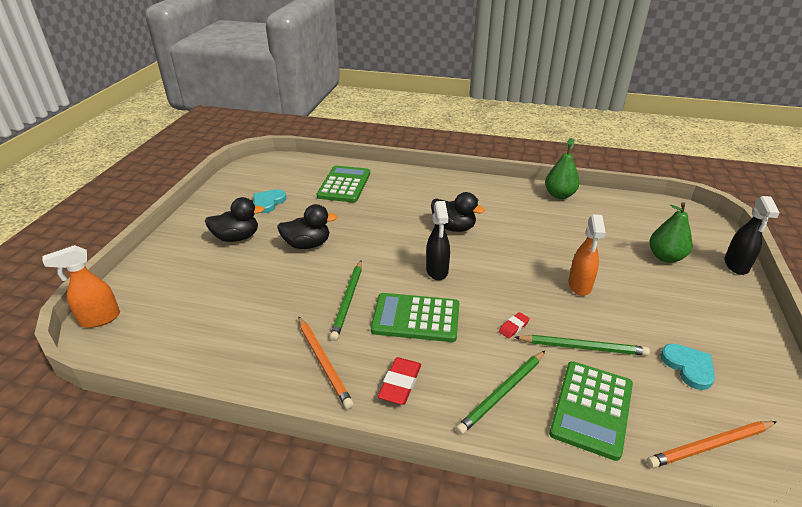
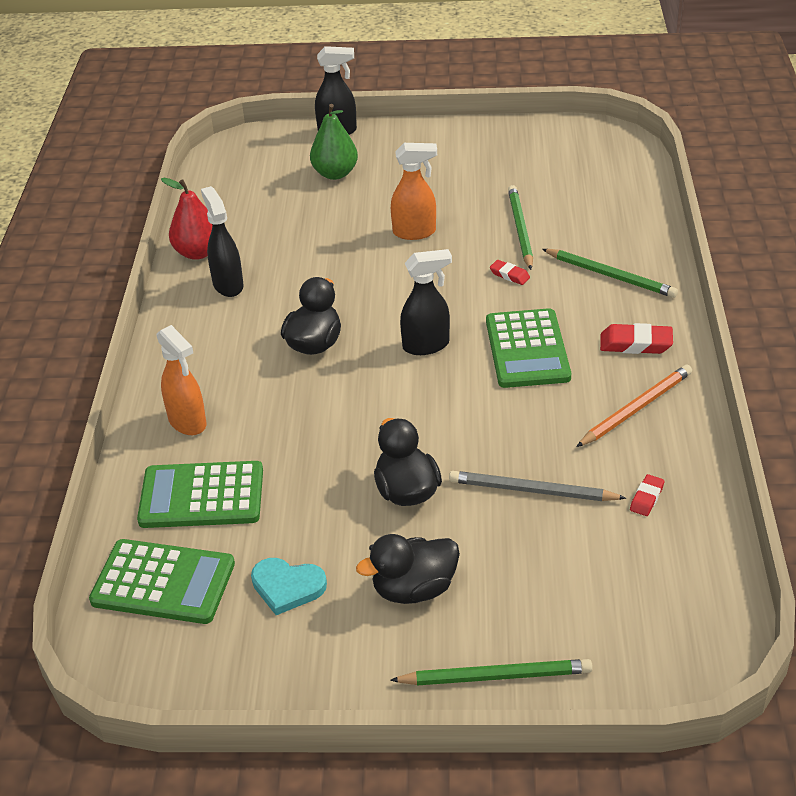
camera: 100 degrees left, 5 degrees up
orange spray bottle [42,245,120,328] -> orange spray bottle moved to [156,325,206,435]
black duck [205,197,264,242] -> black duck turned 90 degrees counterclockwise [356,534,460,604]
green pencil [330,261,362,341] -> green pencil moved to [390,659,593,685]
green pear [545,138,579,199] -> red pear [161,178,212,260]
green calculator [549,361,633,461] -> green calculator moved to [89,539,235,624]
orange pencil [647,421,777,468] -> none
turquoise heart [660,344,715,390] -> none
none -> black spray bottle [201,186,244,297]
none -> grey pencil [449,471,626,501]
none -> red eraser [630,474,664,516]

